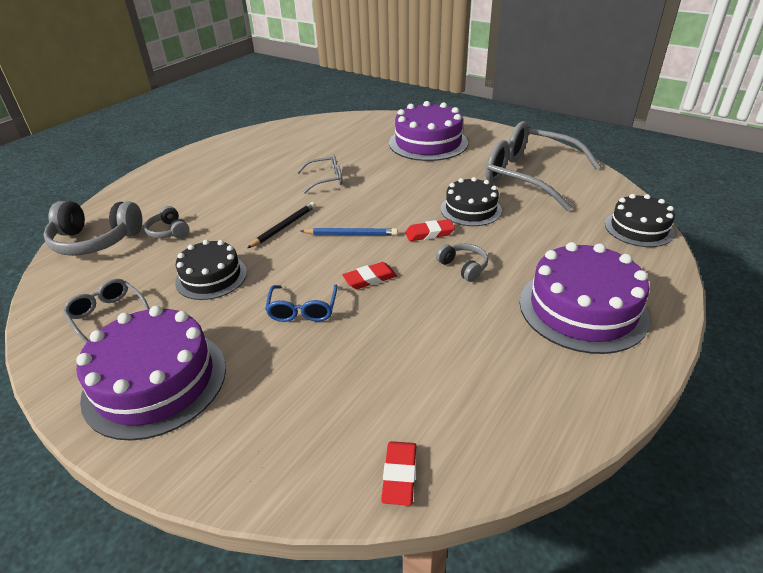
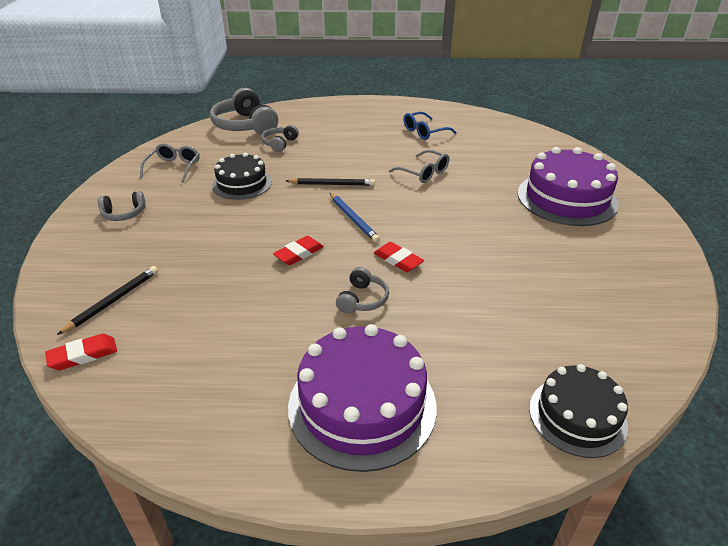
camera: 55 degrees right, 0 degrees up
purple cake [76,306,226,441] -> grey headphones [98,191,146,221]
blue glasses [265,285,338,322] -> blue glasses moved to [404,112,457,140]
red eraser [342,262,397,289] -> red eraser turned 75 degrees counterclockwise [273,236,324,265]
black cake [441,177,502,226] -> none
grey glasses [486,121,601,211] -> none
none -> black pencil [57,266,158,335]

